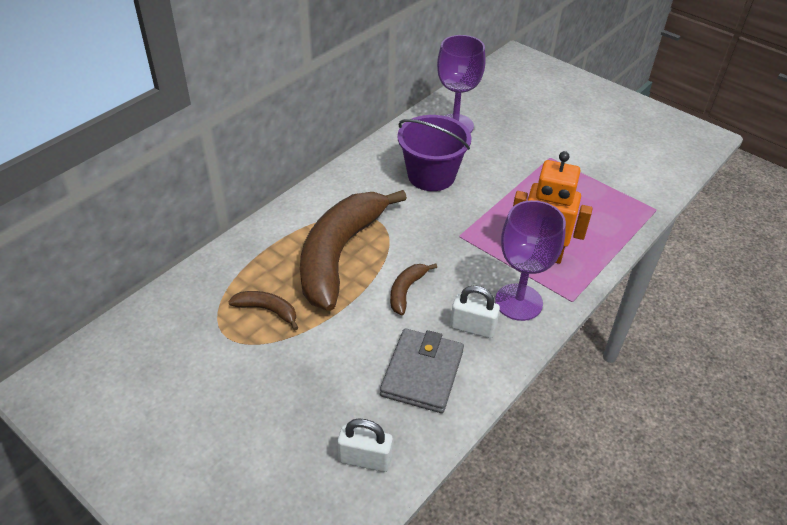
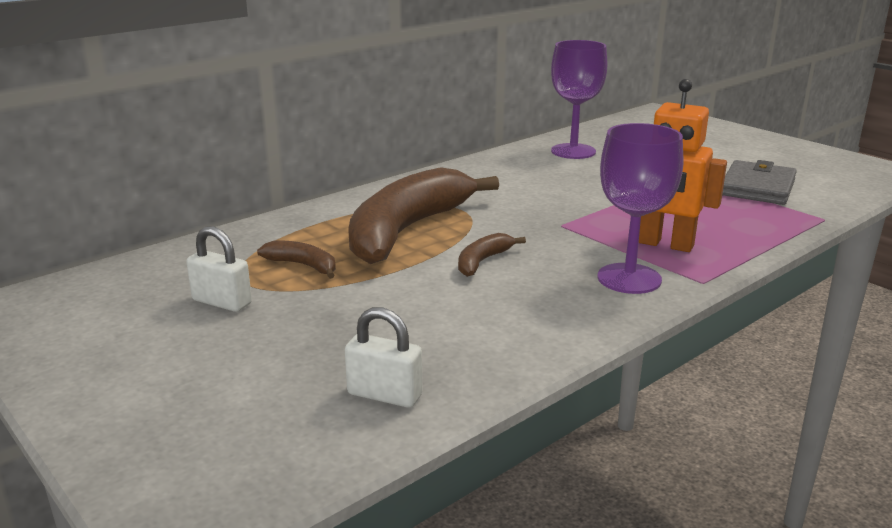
camera: 10 degrees right, 20 degrees down
grey wallet [380,328,464,413] -> grey wallet moved to [722,160,797,205]
purple bucket [397,115,472,191] -> none
white padlock [450,285,500,338] -> white padlock moved to [186,226,252,312]

